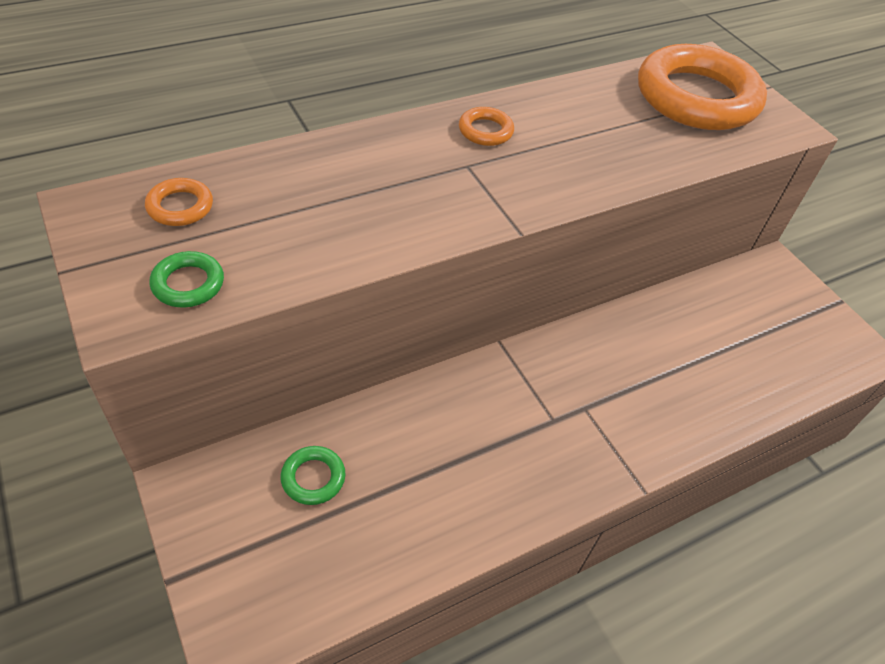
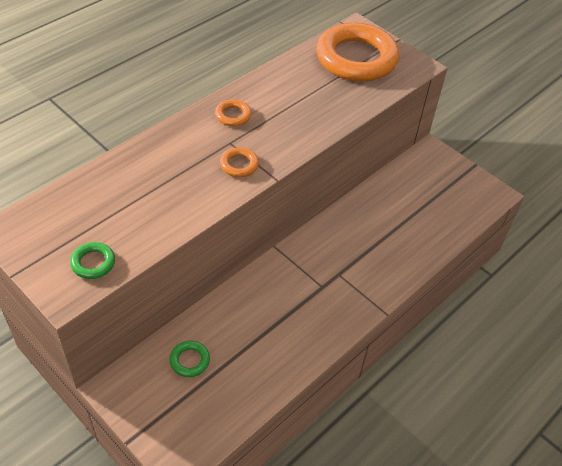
camera: 15 degrees left, 0 degrees up
orange ring [145,178,213,226] -> orange ring moved to [220,147,259,177]

